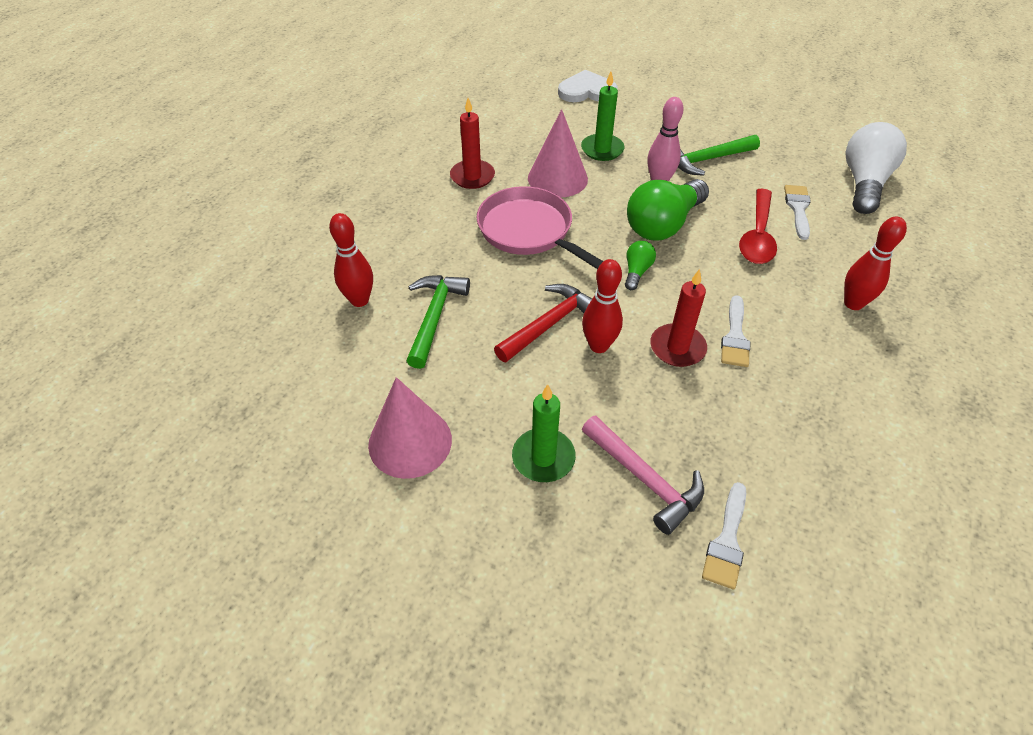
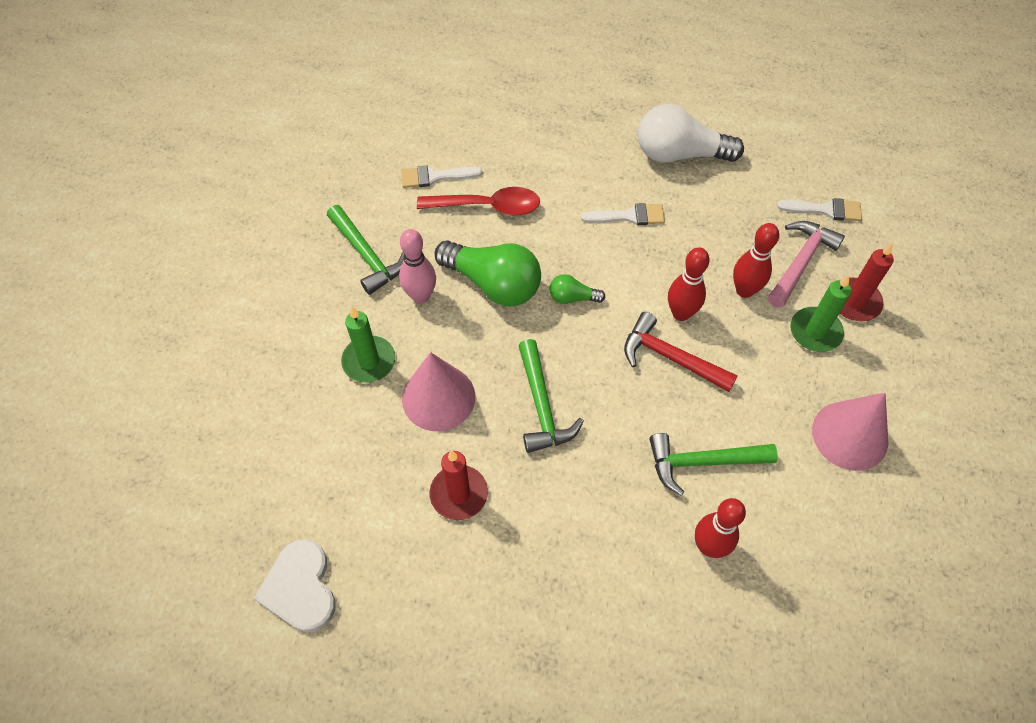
camera: 105 degrees left, 10 degrees up
pink pan [476,186,603,269] -> green hammer [518,339,584,453]
white heart [558,70,618,102] -> white heart moved to [254,539,336,632]
red candle [650,269,707,367] -> red candle moved to [840,242,894,321]
red bowling pin [844,217,907,310] -> red bowling pin moved to [733,223,779,298]
white light bulb [846,122,907,214] -> white light bulb moved to [638,104,744,163]

